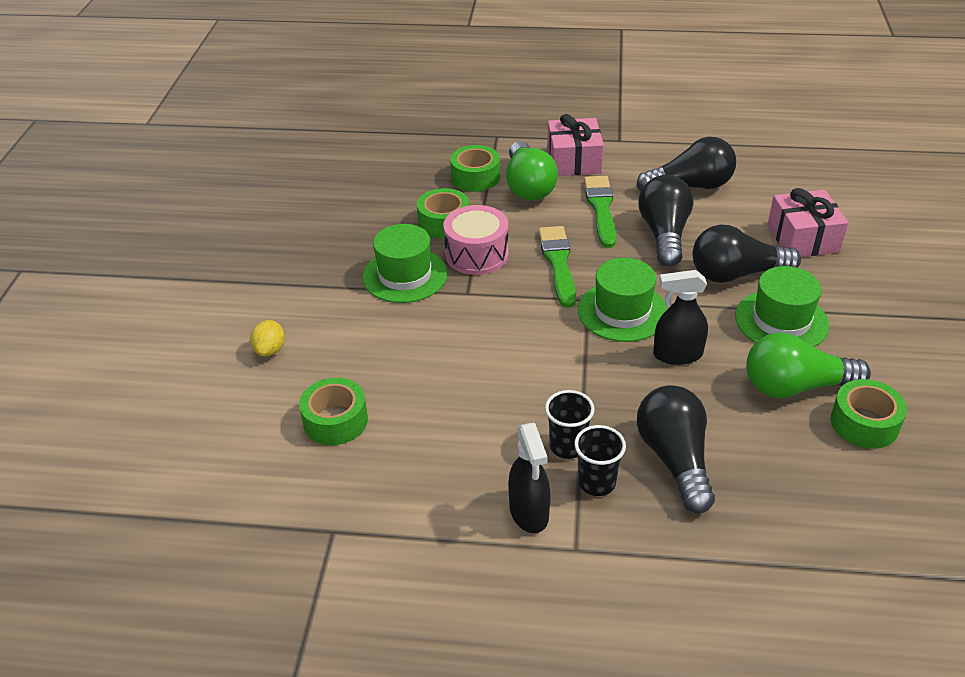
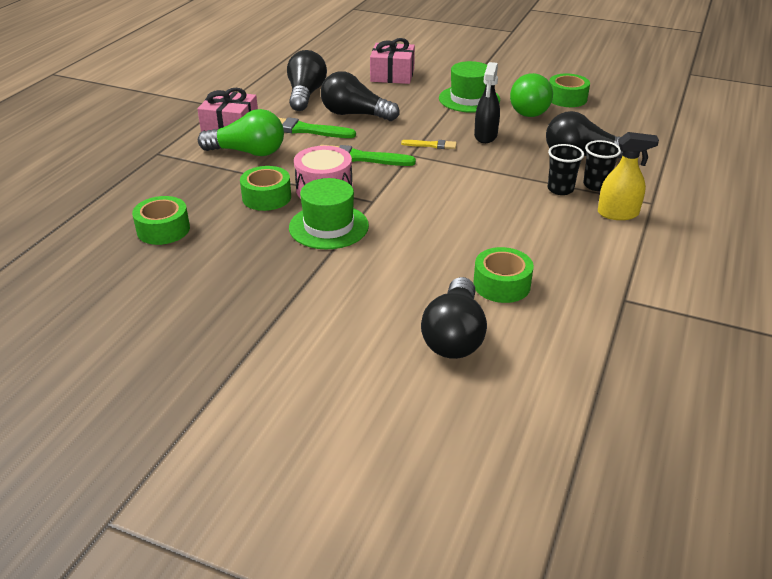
camera: 75 degrees left, 5 degrees down
yellow lemon [250,320,285,356] -> none
green tape [450,145,500,192] -> green tape moved to [132,196,190,245]
black spray bottle [508,423,551,533] -> yellow spray bottle [598,132,659,220]
green hat [578,258,668,342] -> yellow brush [401,140,457,149]
black light bulb [693,225,801,283] -> black light bulb moved to [421,277,487,359]

